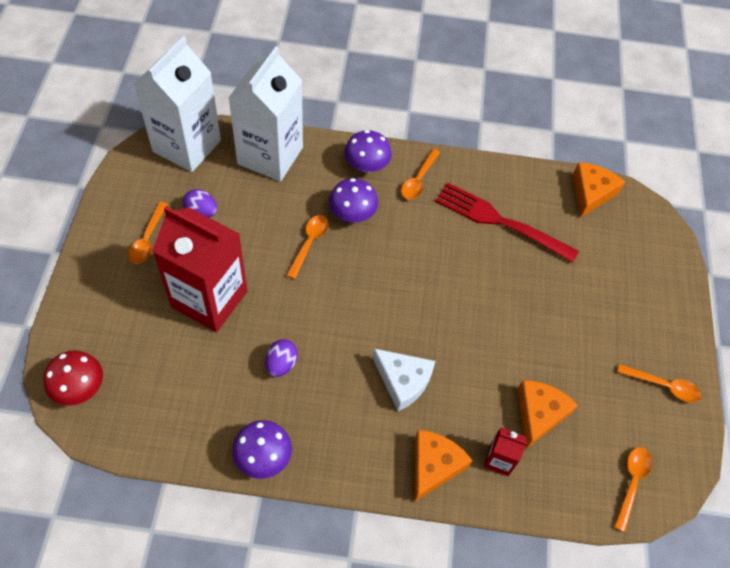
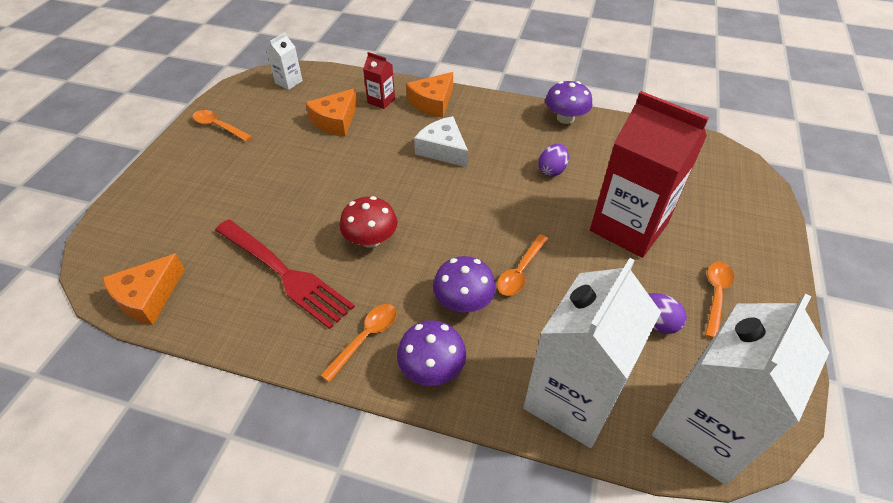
camera: 165 degrees left, 10 degrees down
red mushroom [43,350,103,406] -> red mushroom moved to [340,196,397,247]
orange spoon [614,447,652,532] -> white carton [266,32,303,90]

